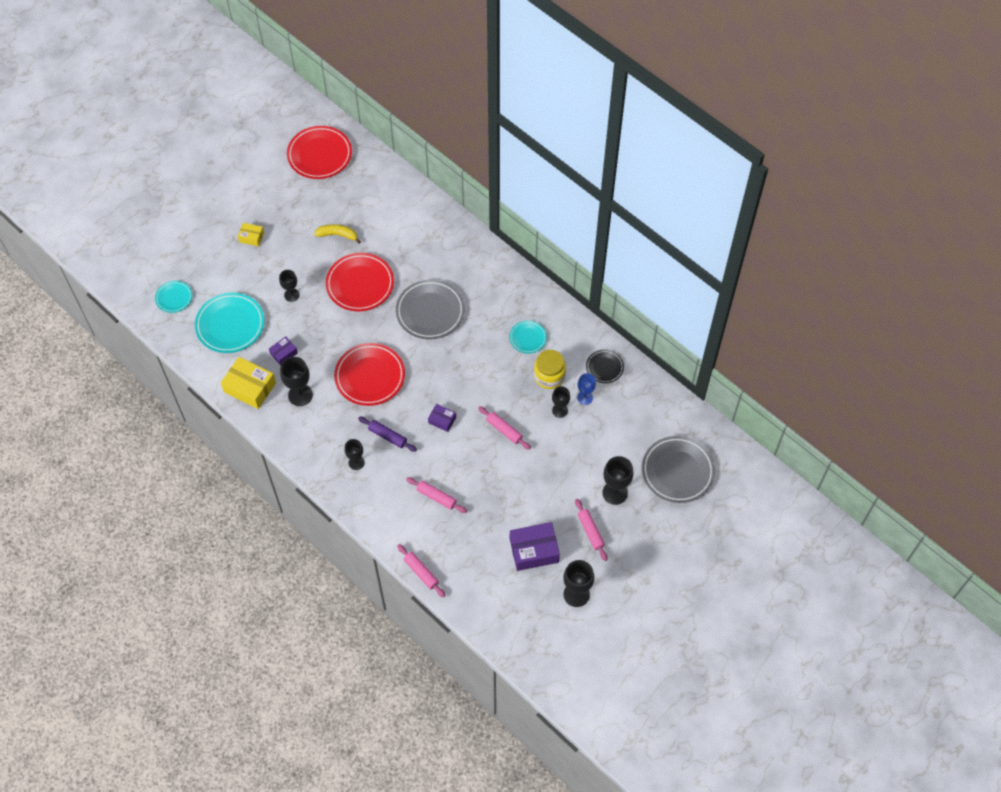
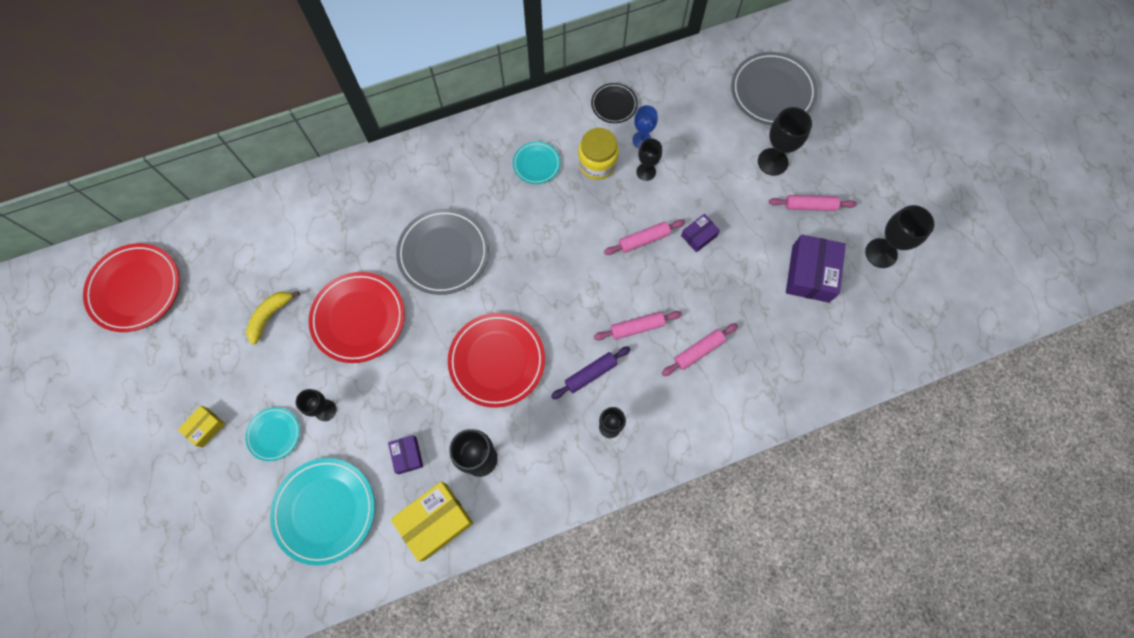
camera: 65 degrees left, 10 degrees up
turquoise plate [155,281,192,313] -> turquoise plate moved to [245,407,300,461]
pink rolling pin [397,544,446,598] -> pink rolling pin moved to [594,311,682,340]
purple box [428,404,456,432] -> purple box moved to [681,214,720,252]

